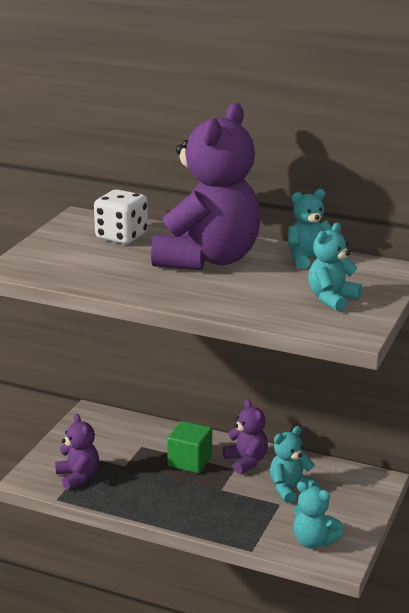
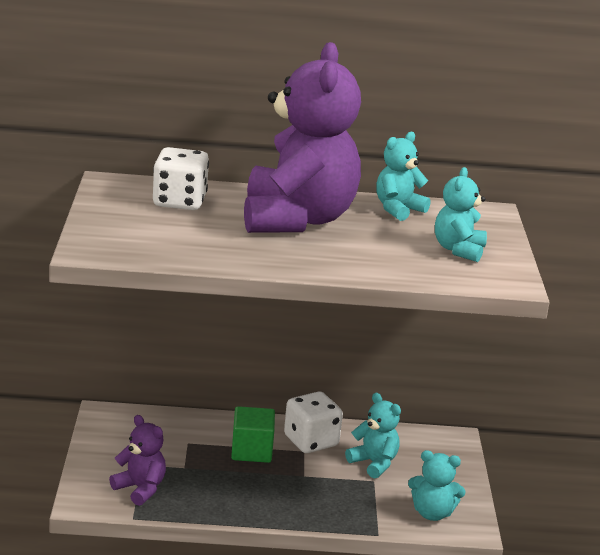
camera: 25 degrees left, 0 degrees up
purple teddy bear [223,399,268,474] -> white dice [284,392,343,453]
turquoise teddy bear [270,426,318,503] -> turquoise teddy bear turned 105 degrees clockwise [345,393,401,479]

